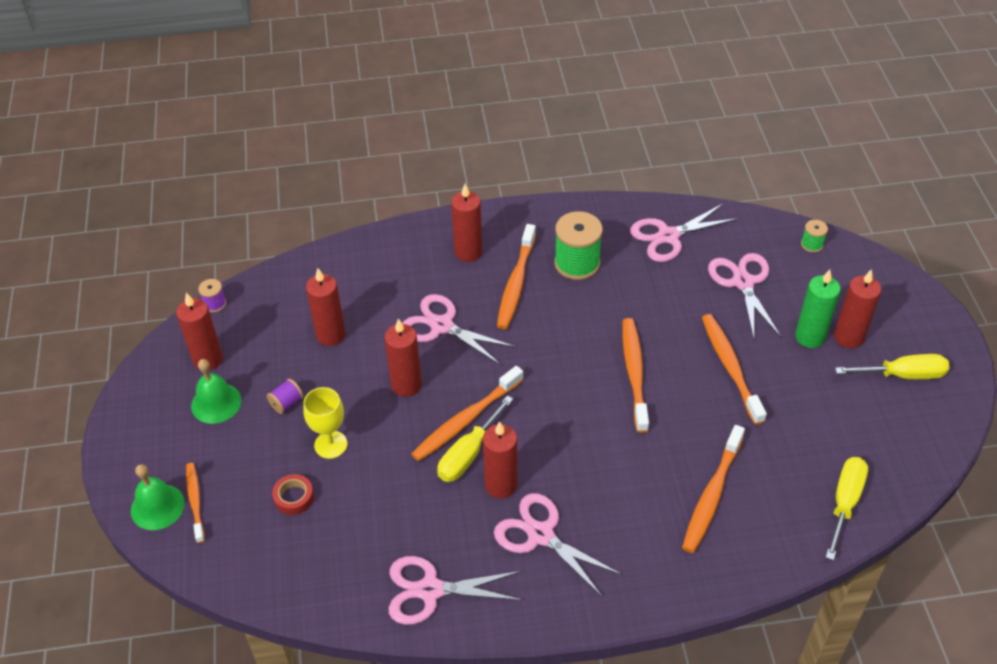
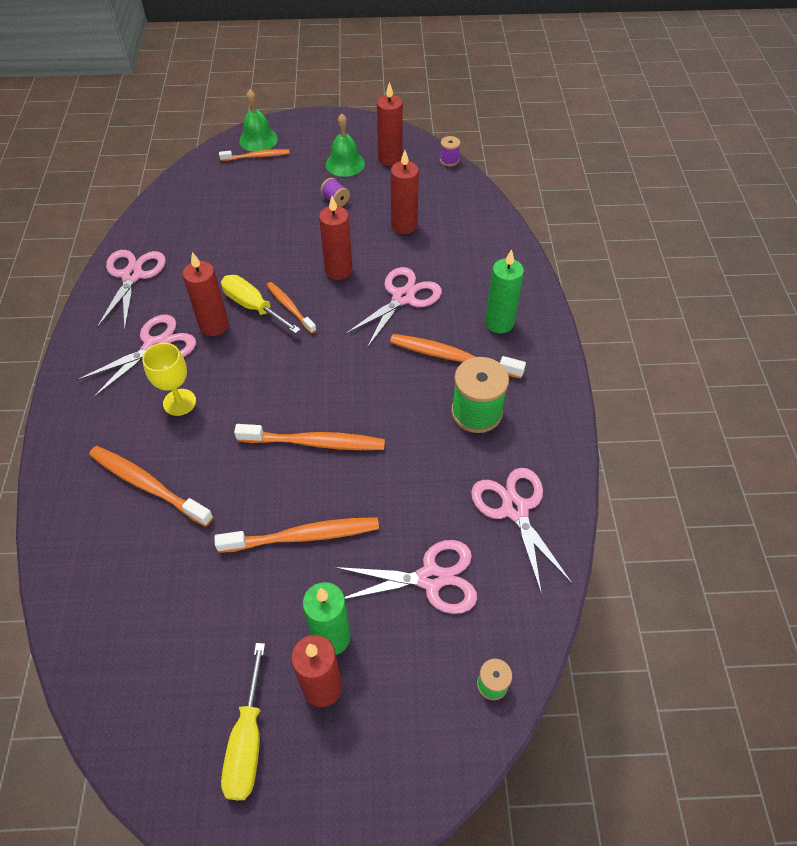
camera: 95 degrees right, 5 degrees up
red tape [272,474,314,515] -> none
yellow goblet [303,387,347,459] -> yellow goblet moved to [142,343,196,416]
orange toothbrush [411,366,523,461] -> orange toothbrush [267,282,316,334], size x0.62
red candle [451,184,482,262] -> green candle [485,249,524,333]
yellow screwdriver [826,457,868,560] -> none

